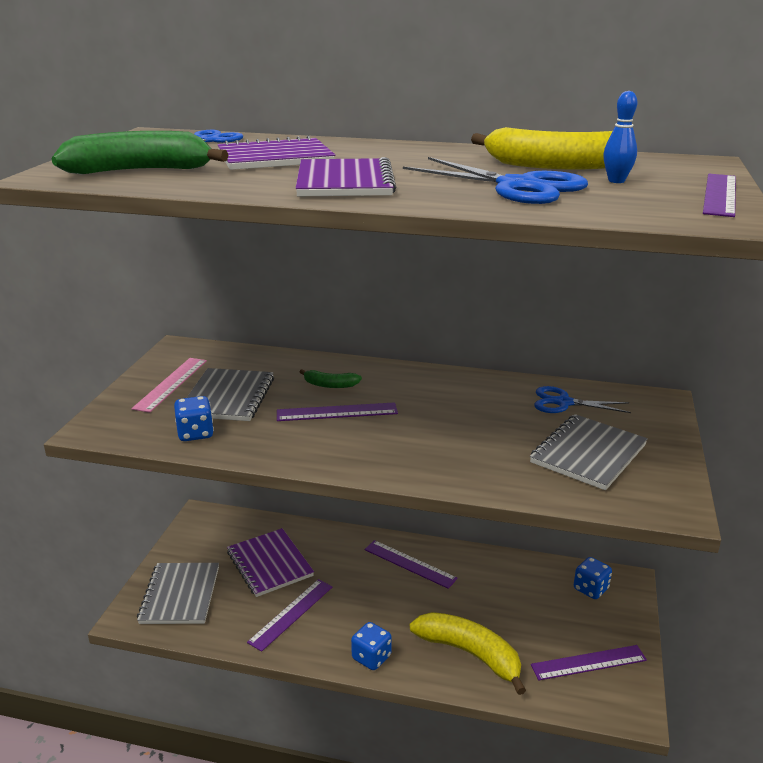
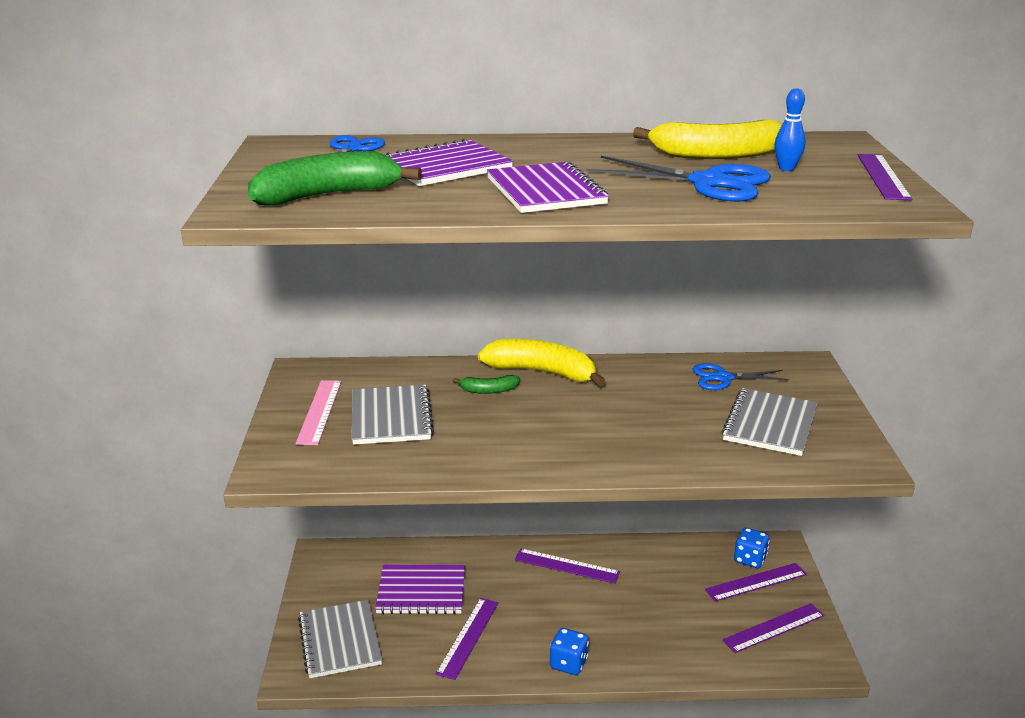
camera: 15 degrees left, 0 degrees up
blue dice [174,396,214,441] -> none
purple notebook [227,528,314,597] -> purple notebook turned 45 degrees counterclockwise [375,564,465,614]
purple ruler [277,402,398,421] -> purple ruler moved to [705,563,807,602]
yellow banana [410,612,526,695] -> yellow banana moved to [478,339,606,387]

